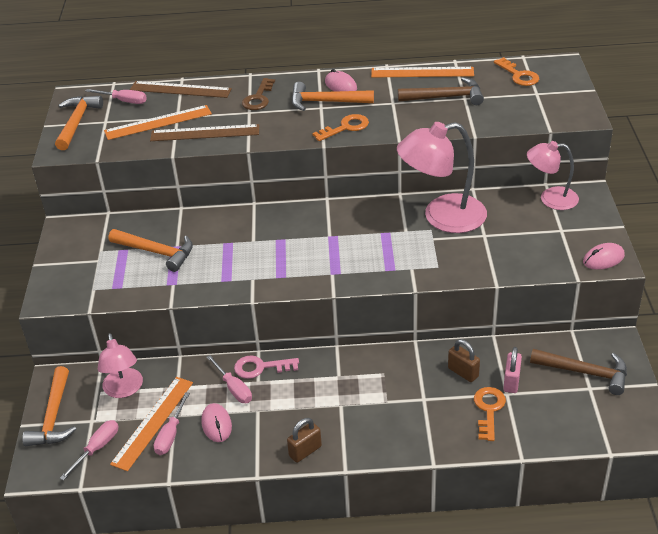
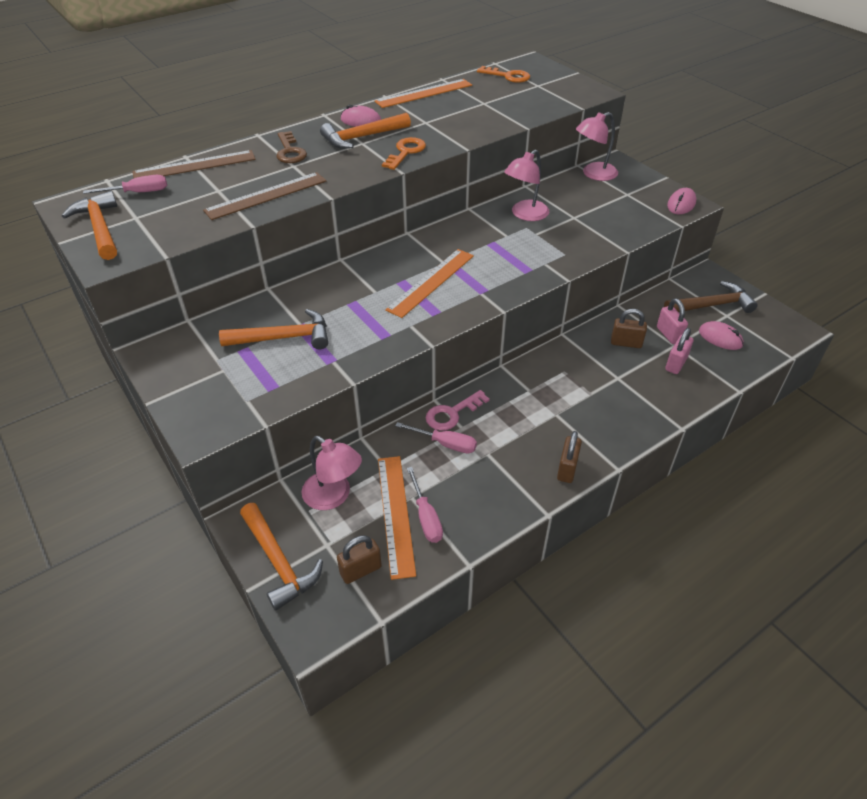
camera: 35 degrees left, 5 degrees up
pink screwdriver [60,420,119,481] -> brown padlock [337,535,382,584]
orange ruler [104,105,212,140] -> orange ruler moved to [385,249,474,318]
pink mouse [201,403,232,442] -> pink mouse moved to [699,321,744,350]
pink lamp [397,122,487,233] -> pink lamp [504,150,549,221], size x0.61
brown hammer [398,77,484,105] -> none
orange key [474,387,506,441] -> pink padlock [665,328,693,374]

